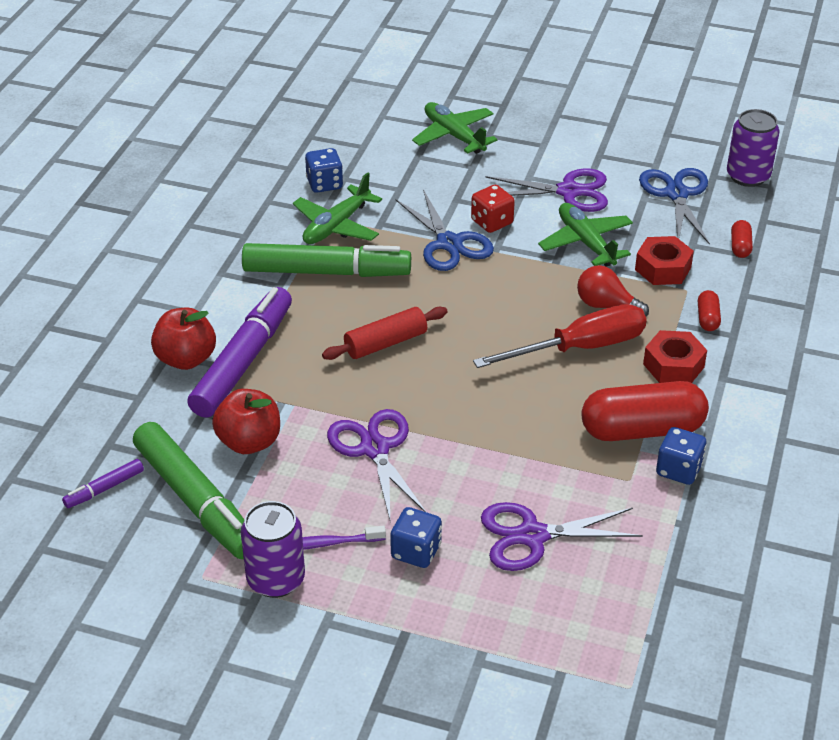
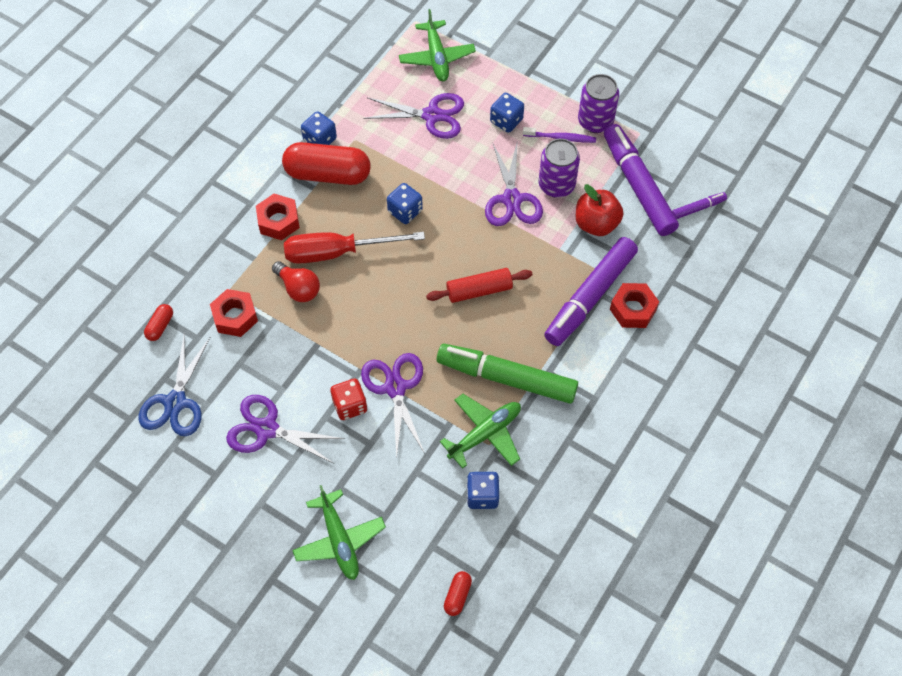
camera: 165 degrees left, 20 degrees up
green marker [133,422,245,559] -> purple marker [604,124,679,236]
red apple [151,308,216,370] -> red nut [610,283,659,328]
blue scissors [396,190,494,271] -> purple scissors [361,353,425,459]
green plane [538,203,633,267] -> green plane moved to [399,9,476,81]
red capsule [698,290,721,331] -> red capsule moved to [444,571,472,616]
purple can [727,109,780,187] -> purple can moved to [539,139,580,198]
none -> blue dice [387,183,423,224]

